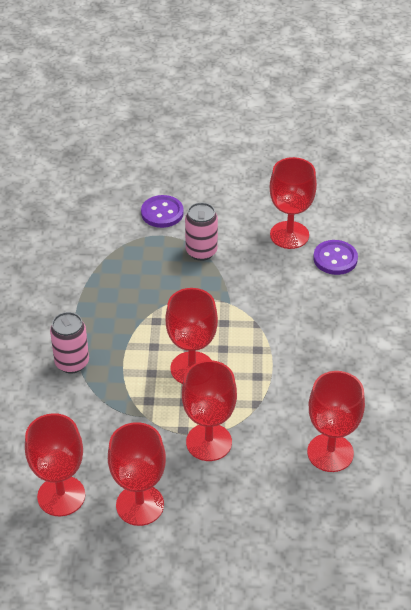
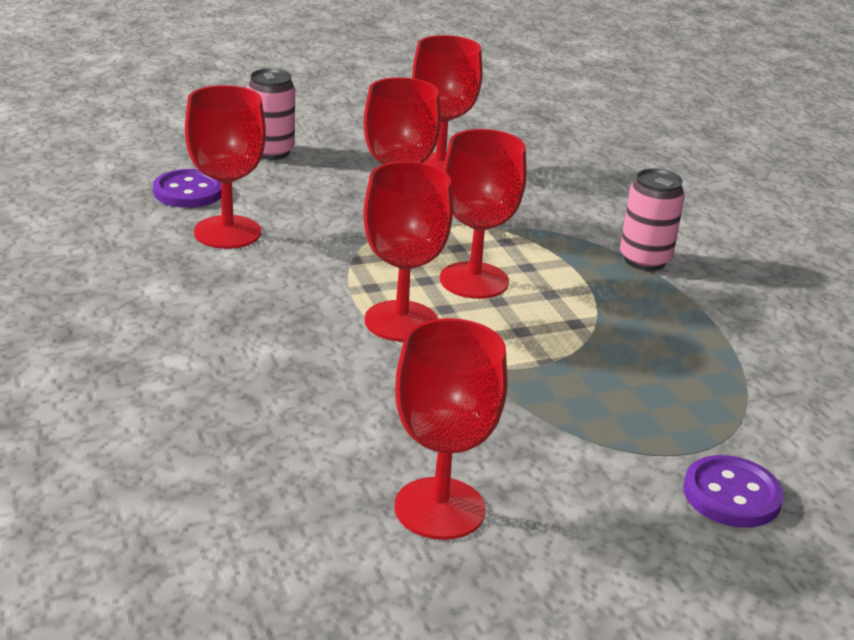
camera: 155 degrees right, 15 degrees down
red goblet [25,413,85,516] -> red goblet moved to [363,161,453,342]
pink can [185,202,218,261] -> pink can moved to [247,69,295,160]
purple button [313,240,358,275] -> purple button moved to [153,169,221,208]

